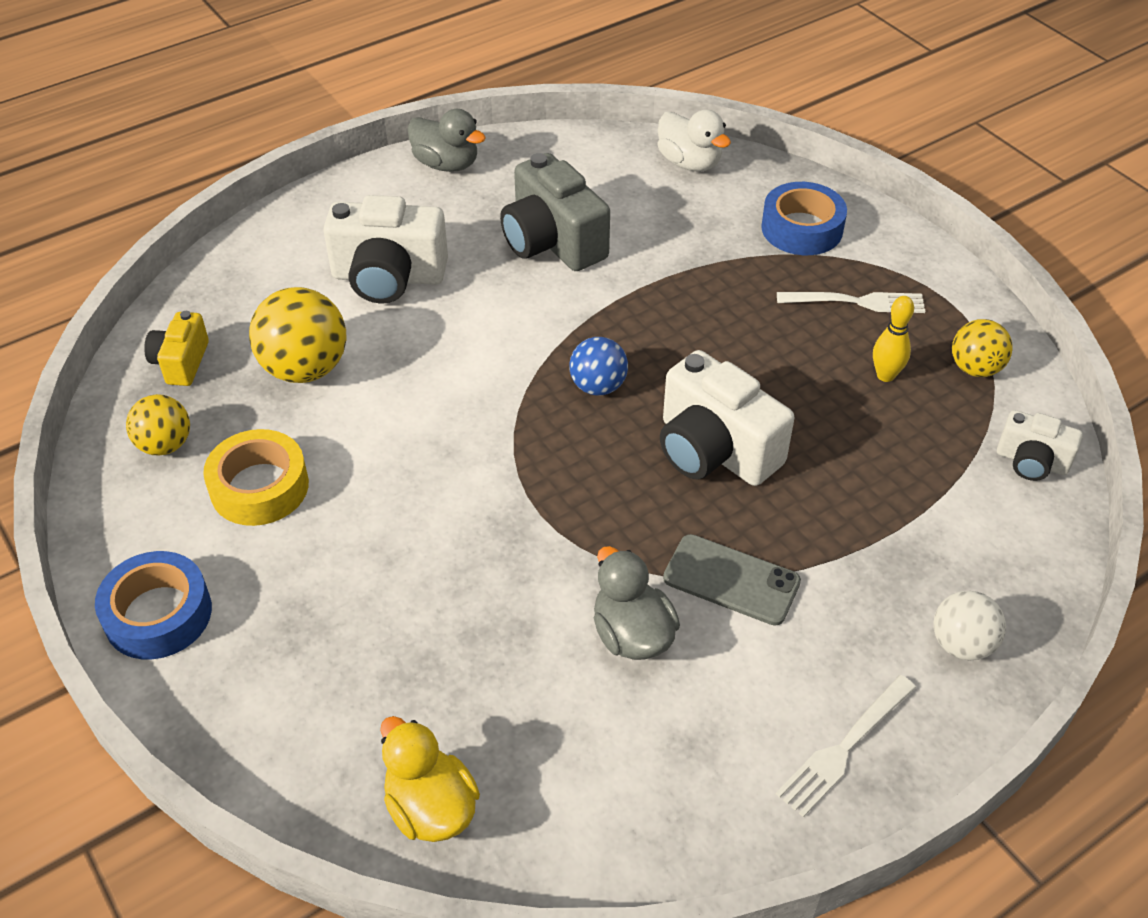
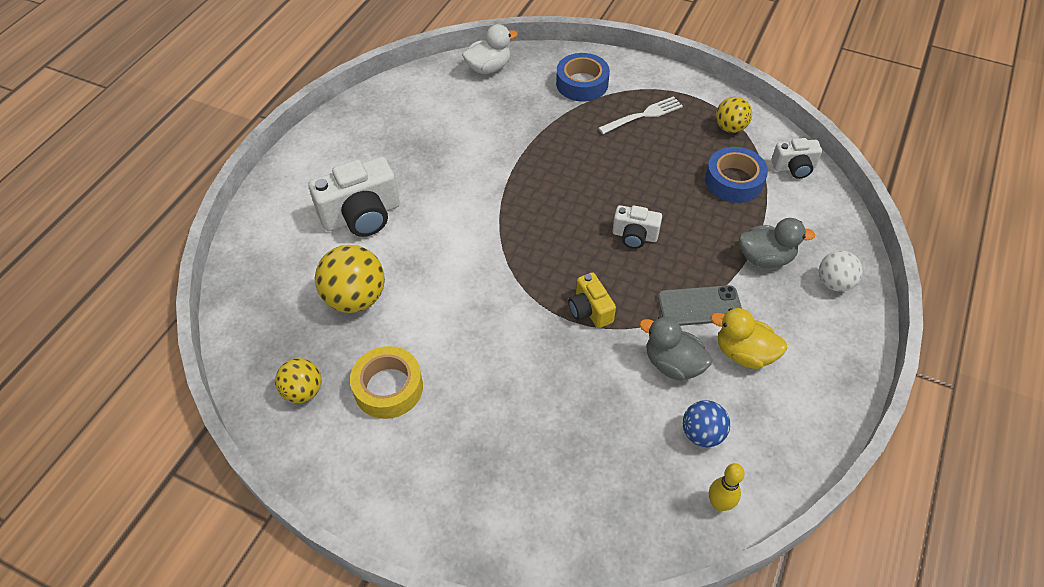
camera: 30 degrees left, 5 degrees up
blue tape [95,551,212,659] -> blue tape moved to [705,147,768,203]
yellow camera [144,311,209,386] -> yellow camera moved to [568,272,616,328]
yellow duck [380,716,480,842] -> yellow duck moved to [710,308,787,369]
grey duck [408,109,486,172] -> grey duck moved to [739,218,816,268]
grey camera [500,153,610,271] -> none
blue ball [569,337,628,396] -> blue ball moved to [683,400,730,447]
white duck [657,109,731,171] -> white duck turned 45 degrees counterclockwise [462,24,518,74]
white camera [660,350,794,486] -> white camera [613,205,662,249], size x0.56
white fork [776,675,916,817] -> none
yellow bowling pin [873,296,914,382] -> yellow bowling pin moved to [709,463,745,511]

